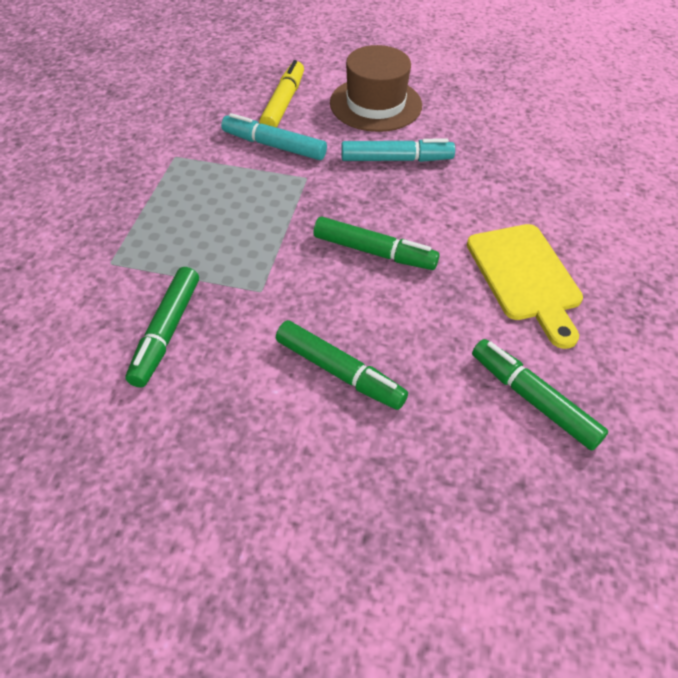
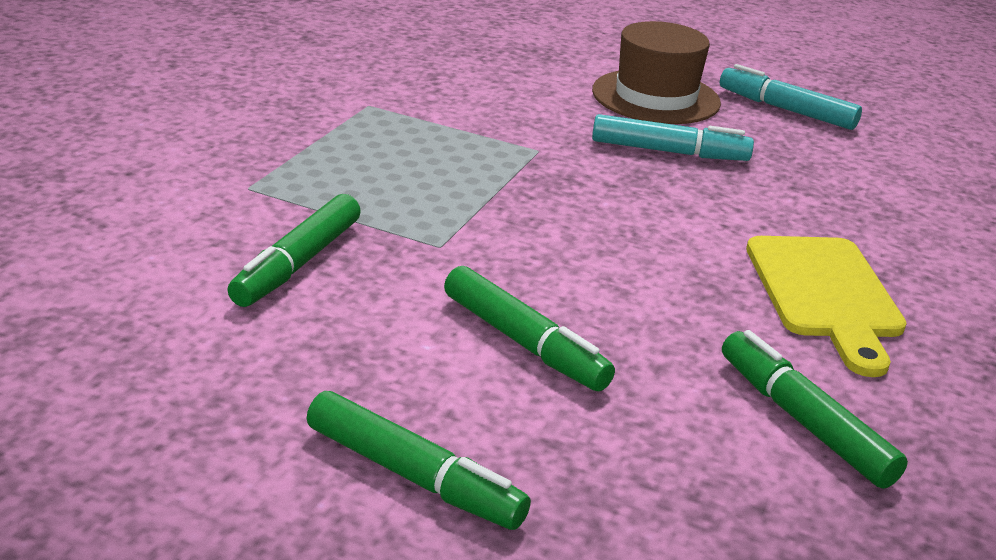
camera: 10 degrees right, 20 degrees down
turquoise marker [221,113,327,160] -> turquoise marker moved to [720,64,862,130]
yellow marker [259,60,304,128] -> none
green marker [314,217,440,270] -> green marker moved to [307,391,531,530]

